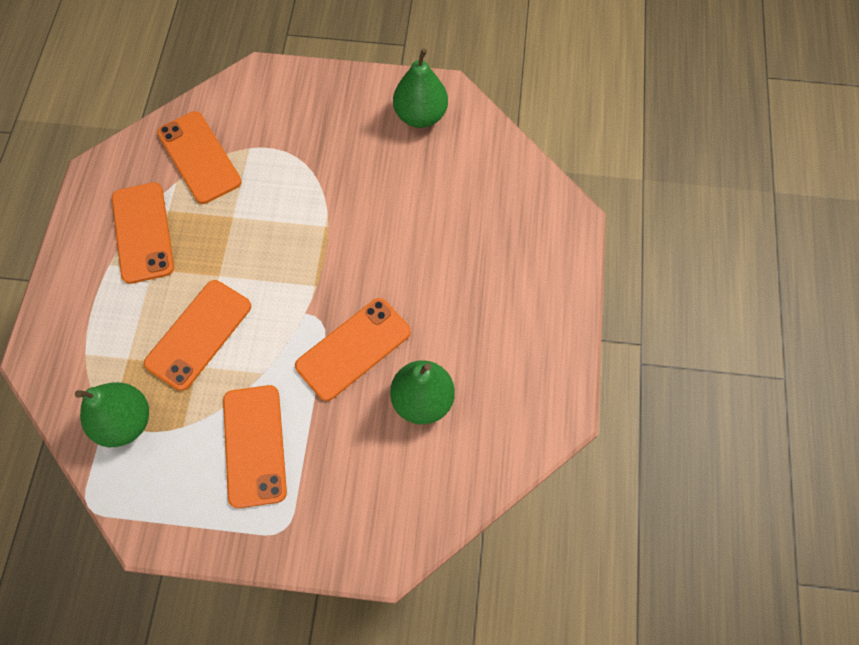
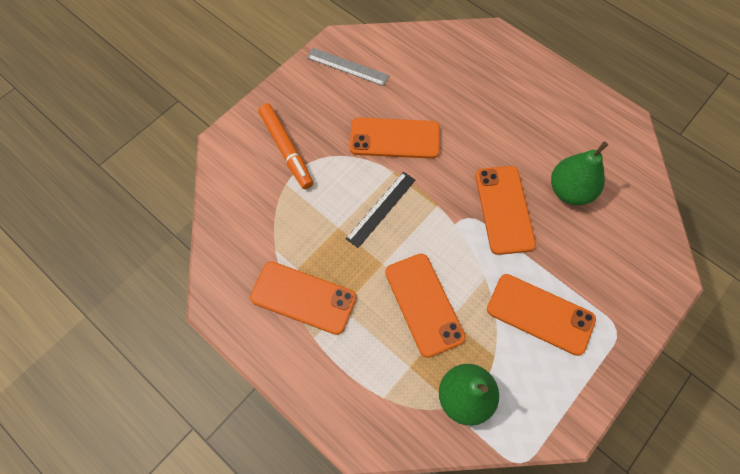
camera: 55 degrees left, 0 degrees up
orange phone [157,111,242,204] -> orange phone moved to [350,117,440,159]
green pear [393,48,448,128] -> grey ruler [307,48,389,86]
none -> orange marker [258,103,313,189]
none -> black ruler [346,172,416,248]

